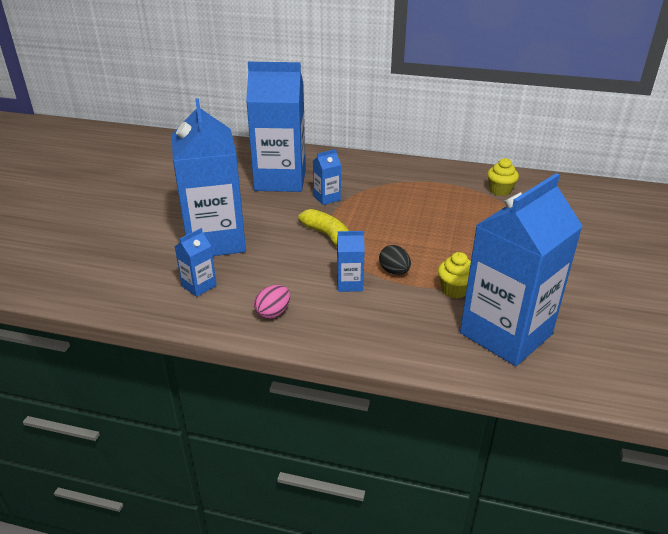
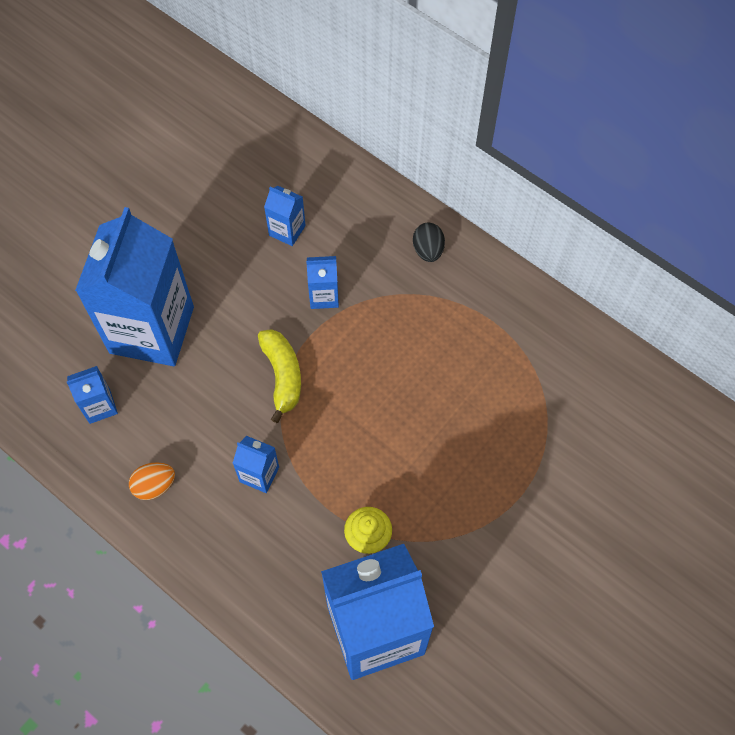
camera: 25 degrees right, 30 degrees up
blue carton [246,62,306,192] -> blue carton [264,186,306,246], size x0.41
pink egg [254,285,290,319] -> orange egg [129,462,175,500]
black egg [379,245,411,275] -> black egg moved to [413,223,445,262]
yellow cupcake [487,158,519,196] -> none

